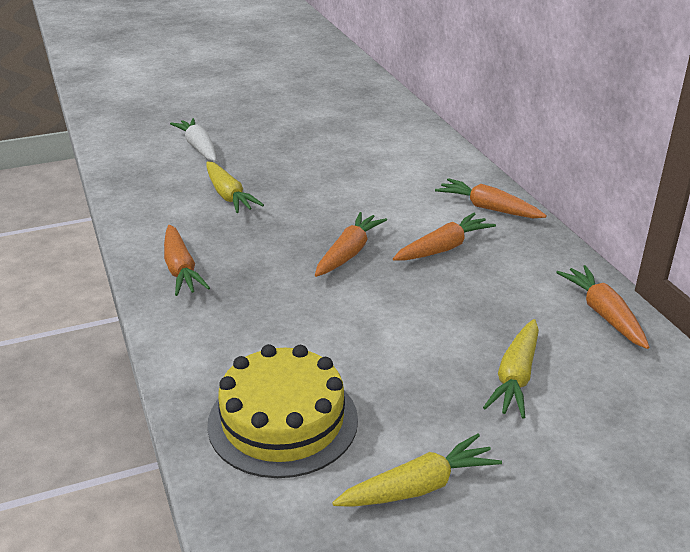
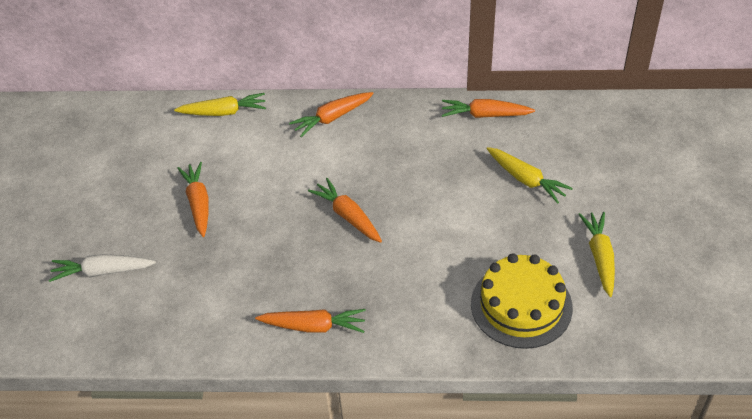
camera: 65 degrees left, 15 degrees up
yellow carrot [206,161,264,213] -> yellow carrot moved to [174,93,266,116]
orange carrot [393,213,496,261] -> orange carrot moved to [177,162,209,237]

